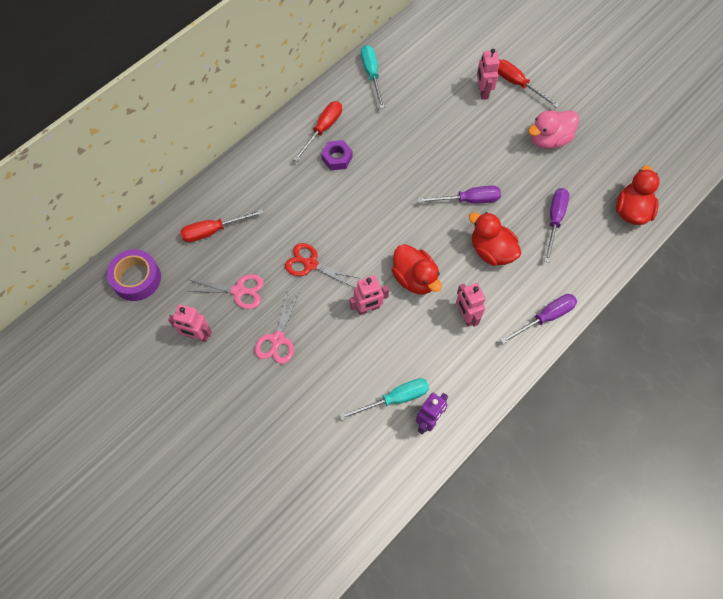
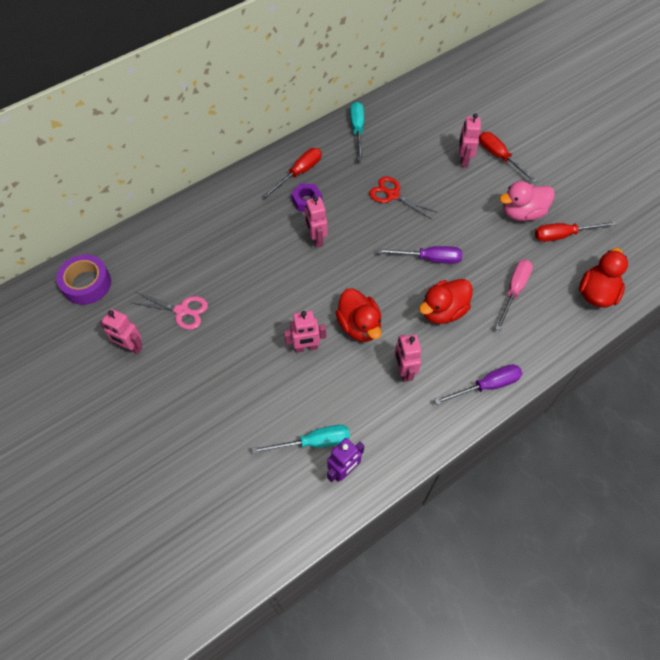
camera: 10 degrees right, 5 degrees down
red screwdriver [180,209,264,242] -> red screwdriver moved to [535,221,616,242]
pink scissors [255,290,299,364] -> none
red scissors [285,243,359,288] -> red scissors moved to [369,176,436,219]
red duck [469,212,521,266] -> red duck turned 90 degrees counterclockwise [419,279,473,324]
purple screwdriver [544,188,569,263] -> pink screwdriver [495,260,533,331]
none -> pink robot [305,196,328,248]

